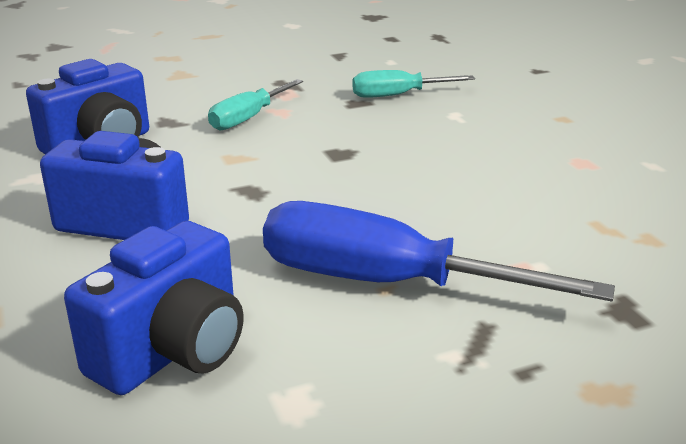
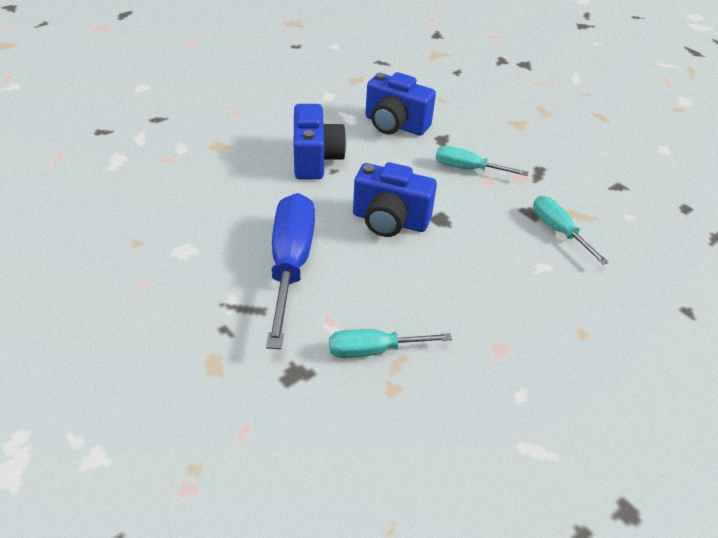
camera: 70 degrees right, 15 degrees up
blue camera [64,221,244,395] -> blue camera moved to [353,162,437,237]
none -> turquoise screwdriver [329,329,452,358]

